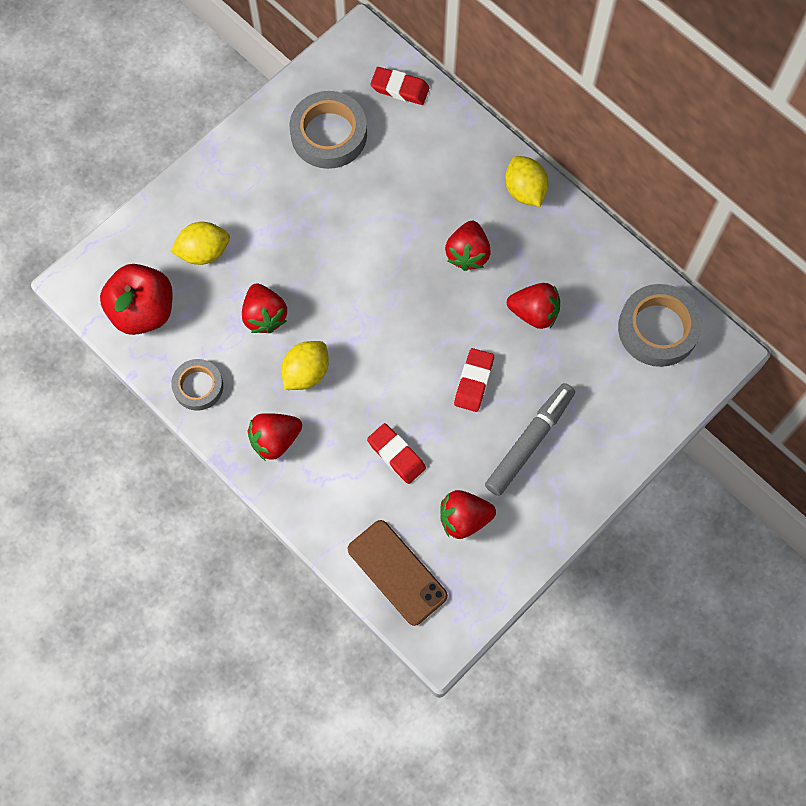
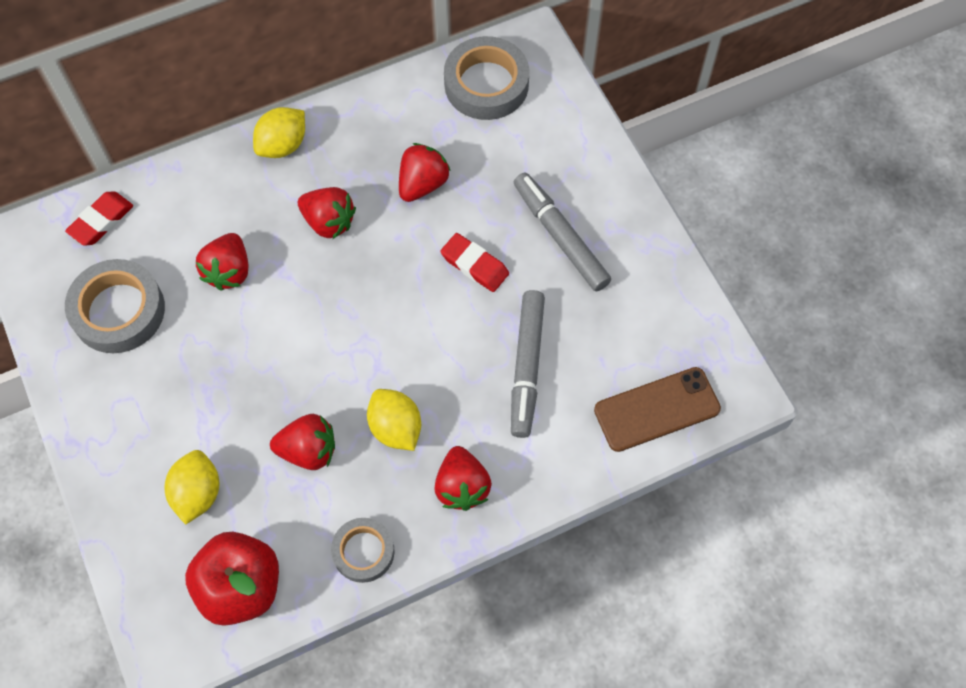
camera: 70 degrees left, 5 degrees down
red eraser [367,423,426,484] -> grey marker [511,290,545,438]
red strawberry [440,490,496,539] -> red strawberry moved to [196,233,249,291]
yellow lemon [505,156,548,207] -> yellow lemon turned 45 degrees counterclockwise [253,107,305,158]

